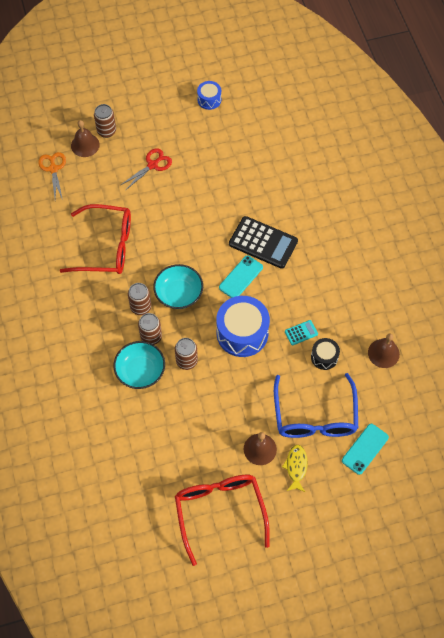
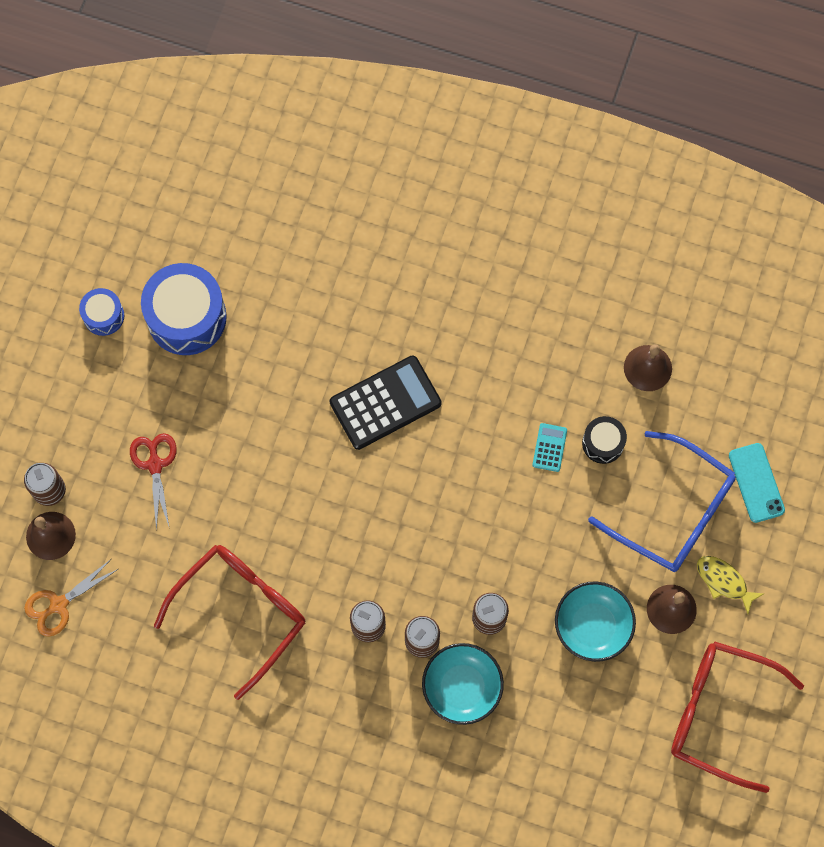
camera: 55 degrees left, 10 degrees up
orange scissors [38,152,66,200] -> orange scissors turned 60 degrees counterclockwise [24,559,118,637]
turquoise bowl [153,264,203,309] -> turquoise bowl moved to [555,581,636,662]
blue drum [216,296,270,357] -> blue drum moved to [141,263,227,355]
turquoise phone [219,255,263,298] -> none

